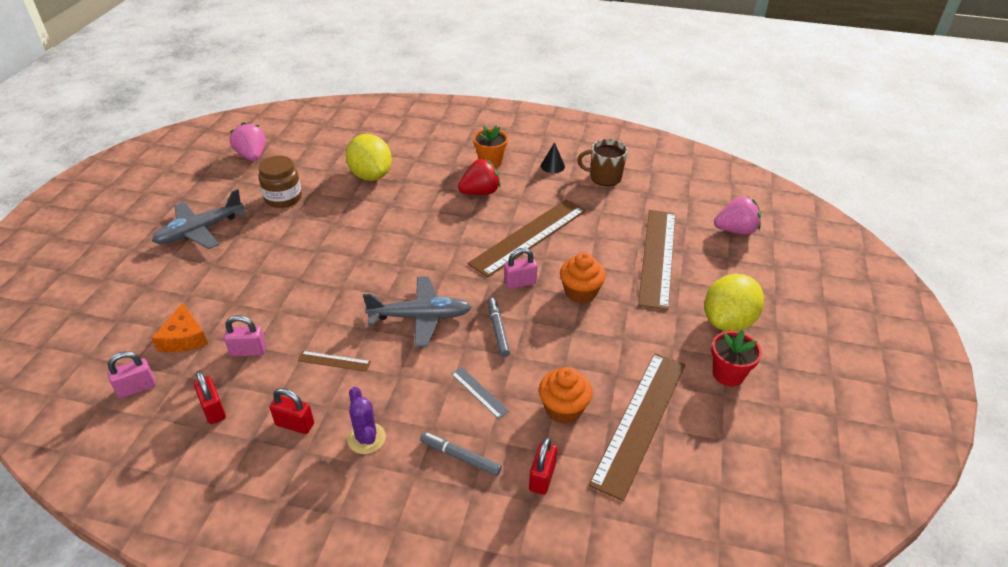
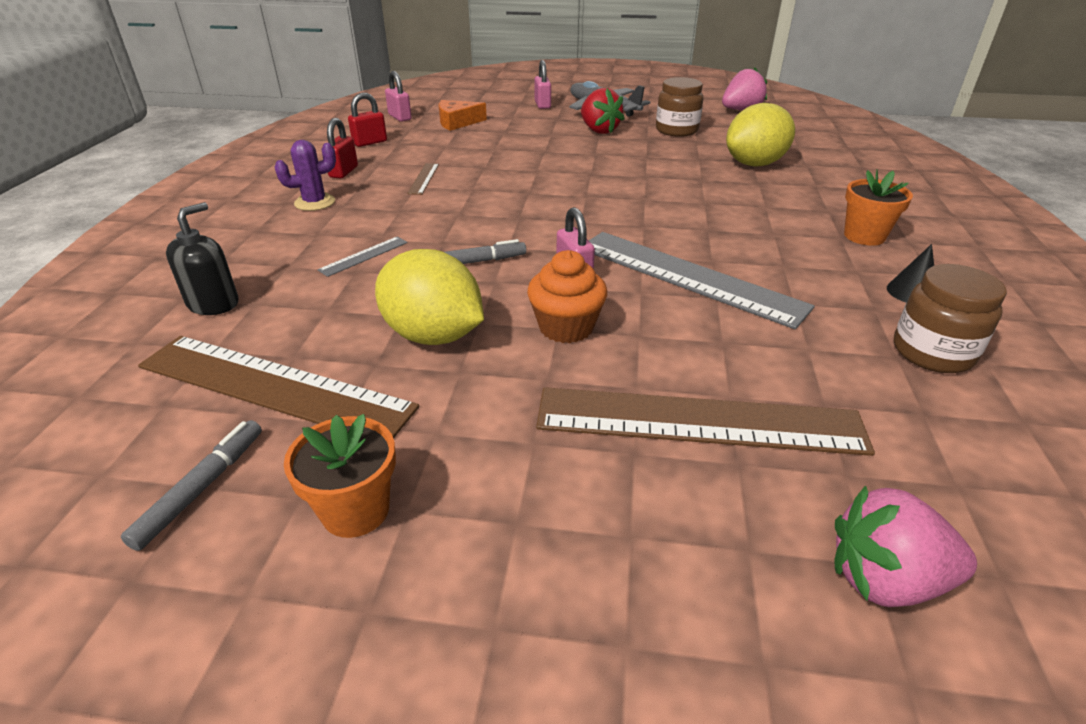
camera: 85 degrees right, 5 degrees down
pink padlock [224,315,266,356] -> pink padlock moved to [534,60,551,109]
grey plane [363,276,472,347] -> none
grey marker [420,432,502,476] -> grey marker moved to [121,420,262,551]
red strawberry [458,159,501,195] -> red strawberry moved to [581,88,625,134]
brown ruler [468,199,586,278] -> grey ruler [589,232,815,329]
red padlock [529,437,557,495] -> black soap dispenser [166,202,239,315]
orange cupcake [539,367,593,424] -> none
brown mug [577,139,628,186] -> brown jar [894,264,1007,373]
yellow lemon [704,274,764,331] -> yellow lemon moved to [375,249,484,345]
red flower pot [711,330,762,386] -> orange flower pot [284,414,396,538]
pink strawberry [714,196,761,235] -> pink strawberry turned 105 degrees clockwise [834,485,977,607]

